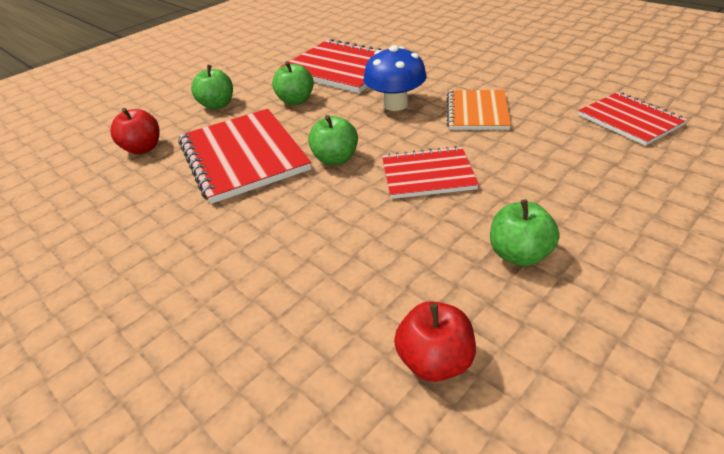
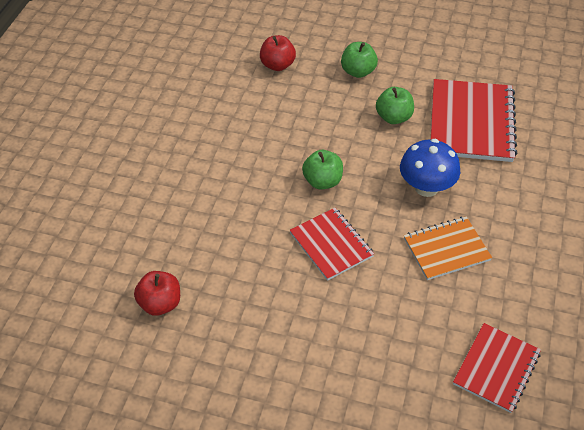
camera: 60 degrees right, 10 degrees up
red notebook [179,109,311,204] -> none
green apple [490,199,560,266] -> none

